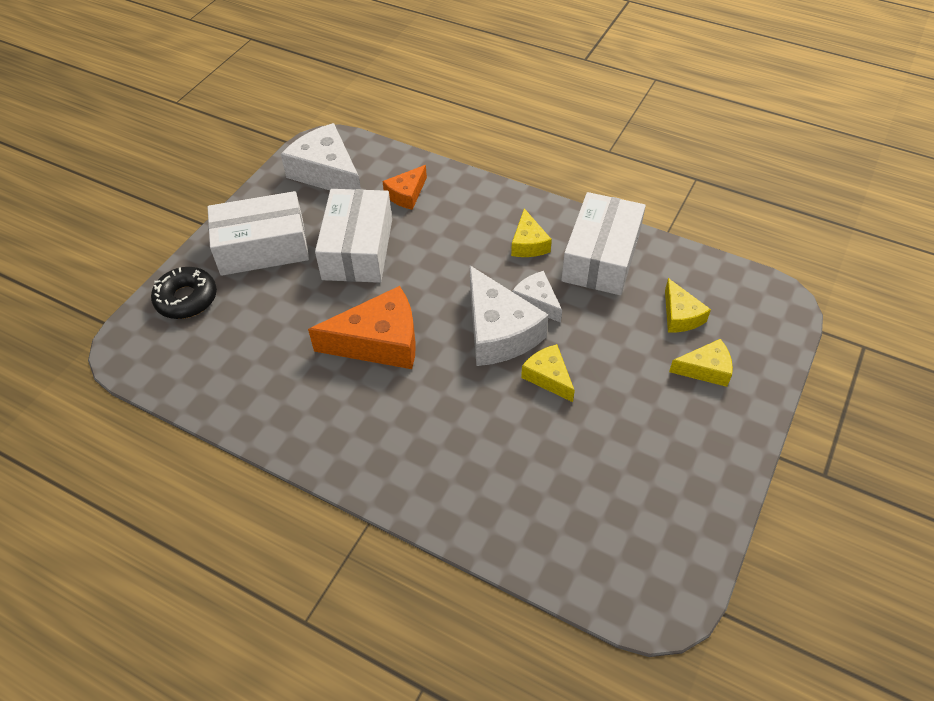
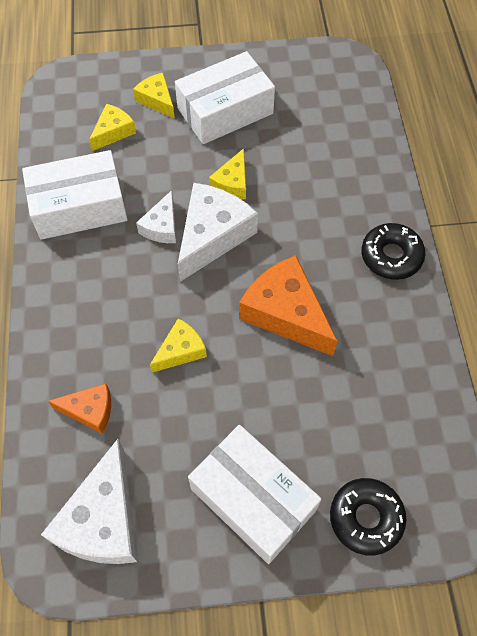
camera: 125 degrees left, 10 degrees up
white box [315,189,392,283] -> white box moved to [175,51,275,144]
yellow cheese [511,208,552,257] -> yellow cheese moved to [150,318,207,373]
none -> black donut [361,223,425,280]

